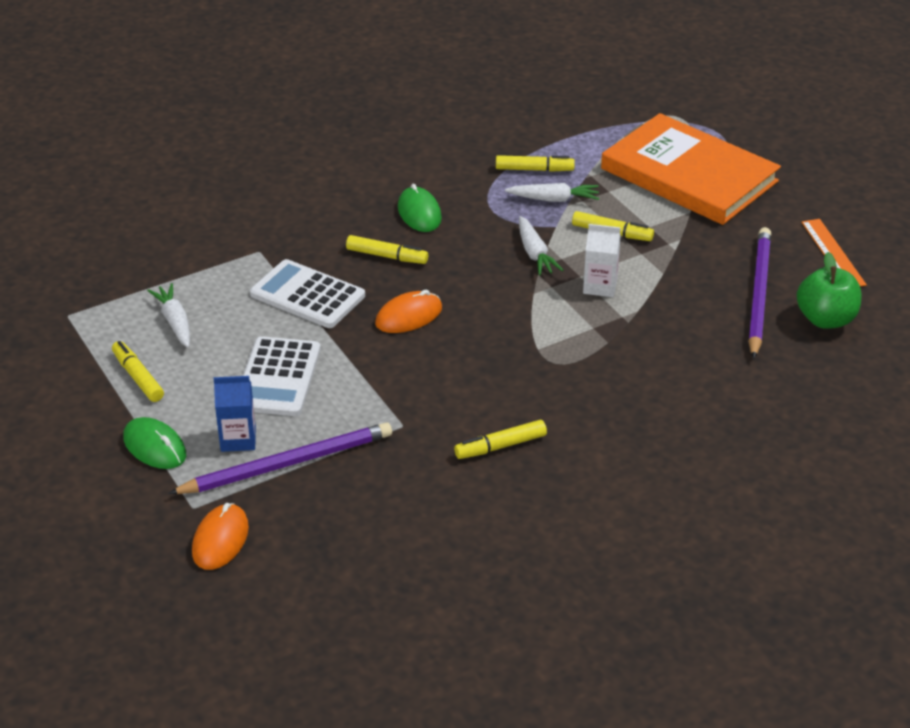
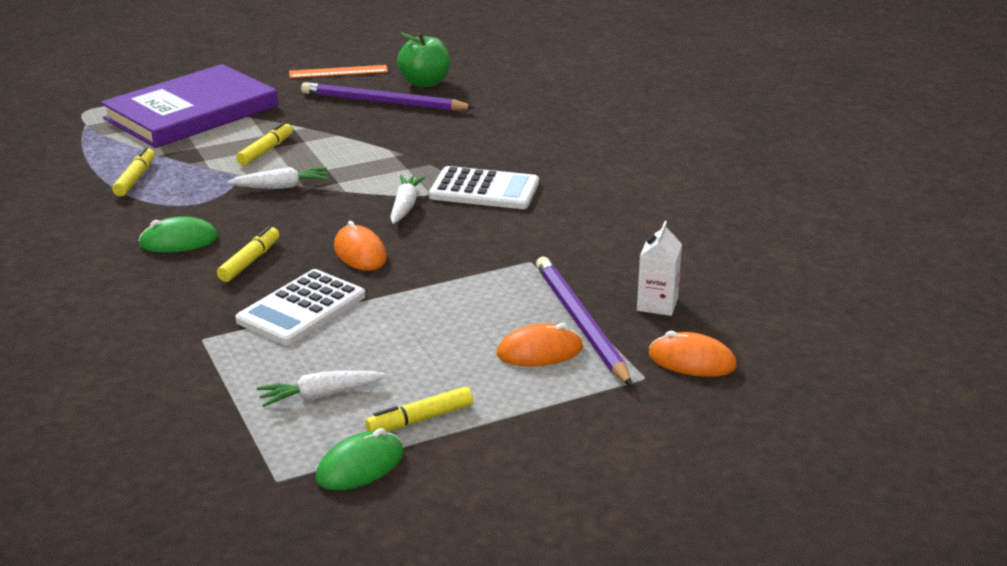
camera: 85 degrees left, 10 degrees down
green mouse [123,417,186,469] -> green mouse moved to [316,428,404,490]
blue carton [214,376,256,452] -> orange mouse [497,323,583,366]
white calculator [243,336,321,416] -> white calculator moved to [429,166,539,209]
yellow marker [454,420,547,459] -> none
white carrot [505,183,599,202] -> white carrot moved to [390,175,426,224]
white carton [583,224,621,297] -> white carton moved to [637,221,682,316]
orange book [601,113,781,225] -> purple book [101,64,278,148]

